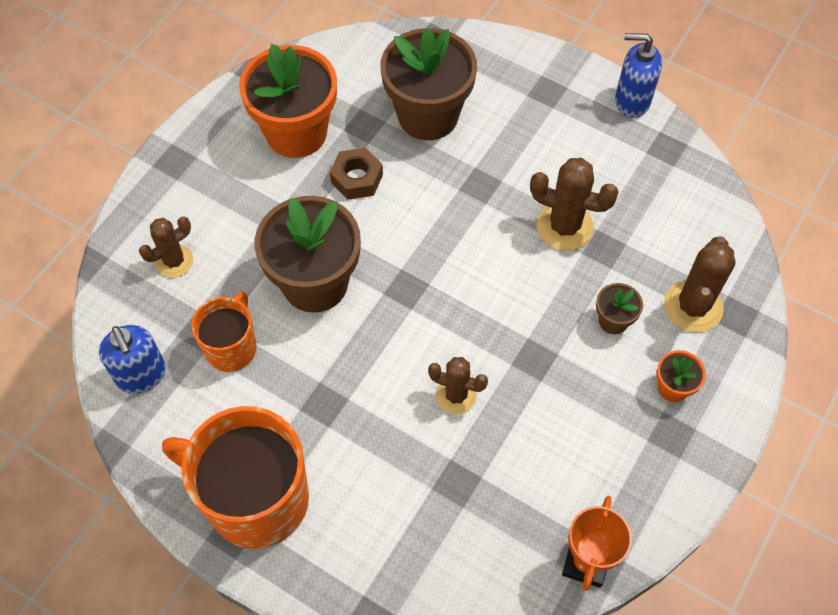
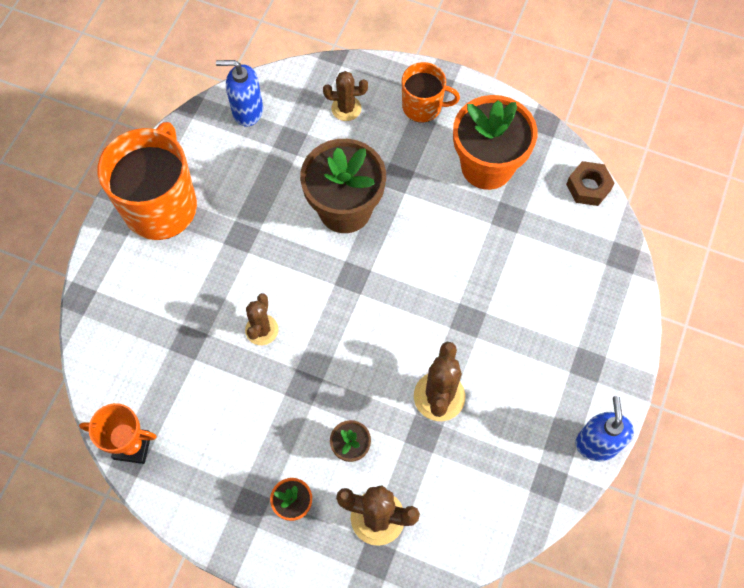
camera: 80 degrees right, 5 degrees up
blue soap dispenser [99,325,166,394] -> blue soap dispenser turned 45 degrees clockwise [216,60,263,127]
brown cactus [139,216,194,278] -> brown cactus turned 45 degrees counterclockwise [323,71,368,121]
orange mug [191,292,257,372] -> orange mug moved to [402,62,460,122]
brown nut [330,148,383,200] -> brown nut moved to [566,161,614,206]
brown flower pot [380,27,477,140] -> none

